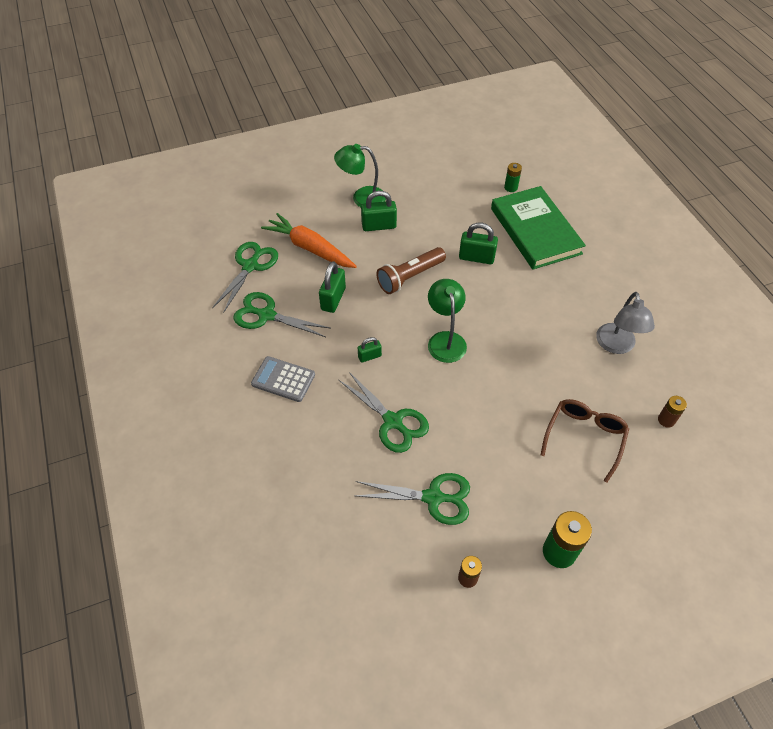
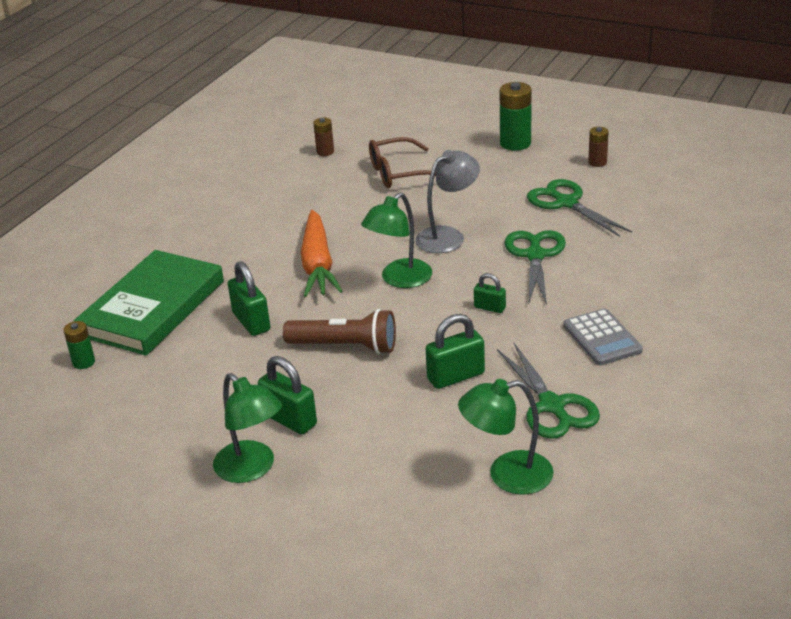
camera: 130 degrees left, 20 degrees down
green scissors [212,242,278,313] -> green lamp [458,379,554,495]
orange carrot [261,213,357,268] -> orange carrot moved to [301,210,343,297]
grey lamp [596,292,655,354] -> grey lamp moved to [415,150,480,253]

